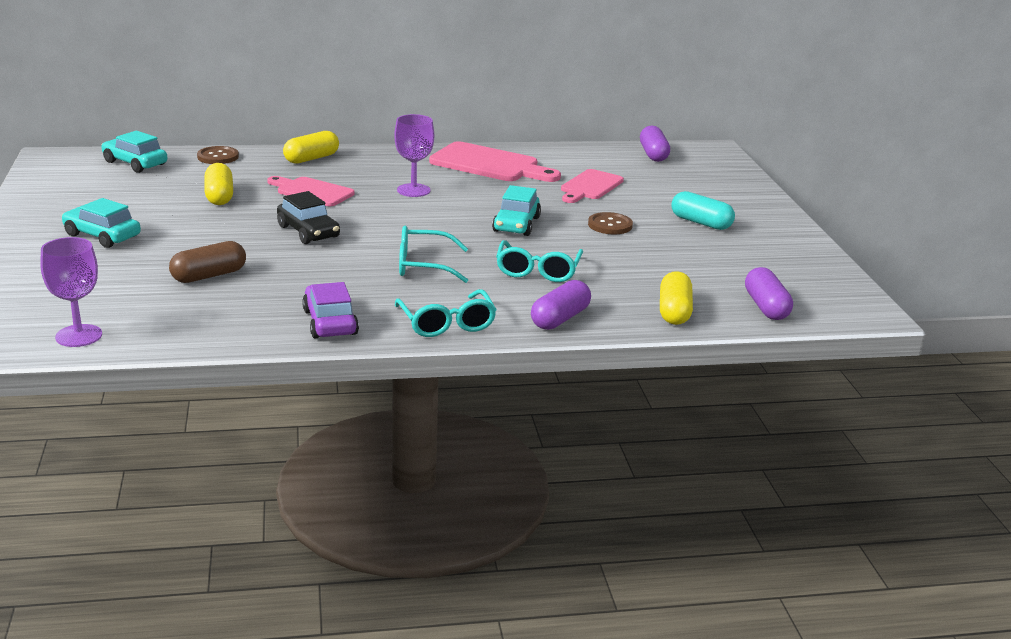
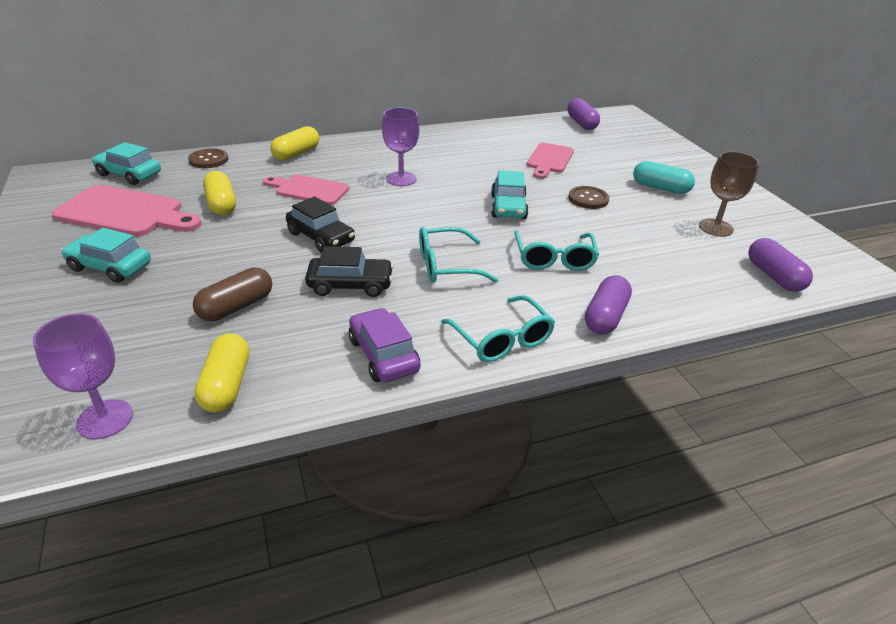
camera: 10 degrees left, 10 degrees up
pink cutting board [429,141,561,182] -> pink cutting board moved to [52,185,202,236]
yellow capsule [660,271,693,325] -> yellow capsule moved to [195,333,249,412]
none -> black car [305,246,394,297]
none -> brown goblet [699,151,759,237]

